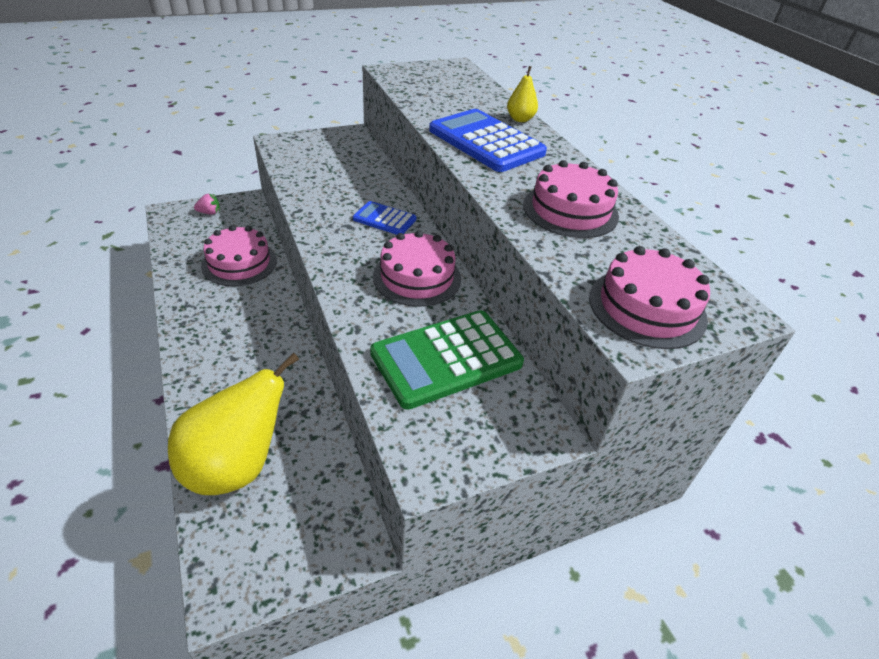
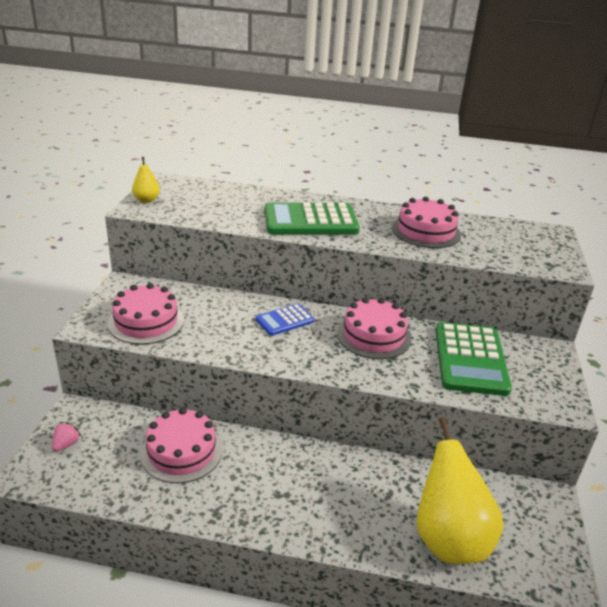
camera: 55 degrees left, 10 degrees down
blue calculator [429,109,547,172] -> green calculator [265,203,360,234]
yellow pear [507,66,538,122] -> yellow pear moved to [132,157,160,203]
pink cake [589,246,710,349] -> pink cake moved to [108,283,184,344]

